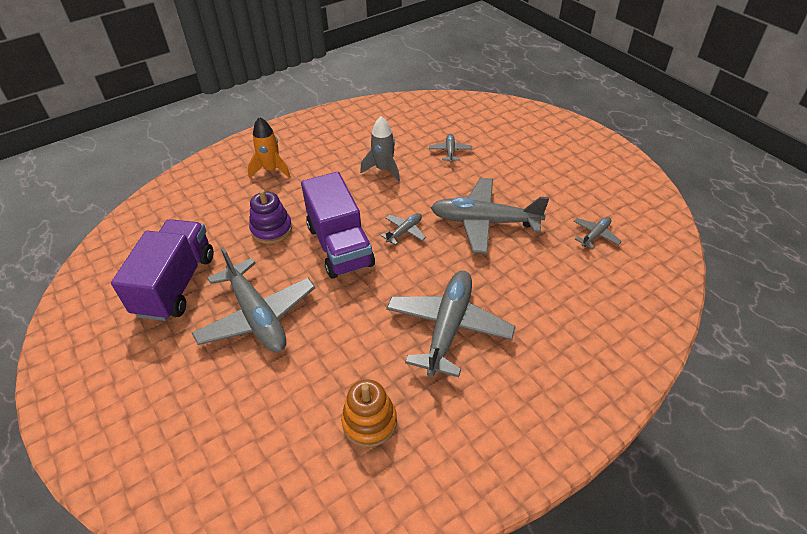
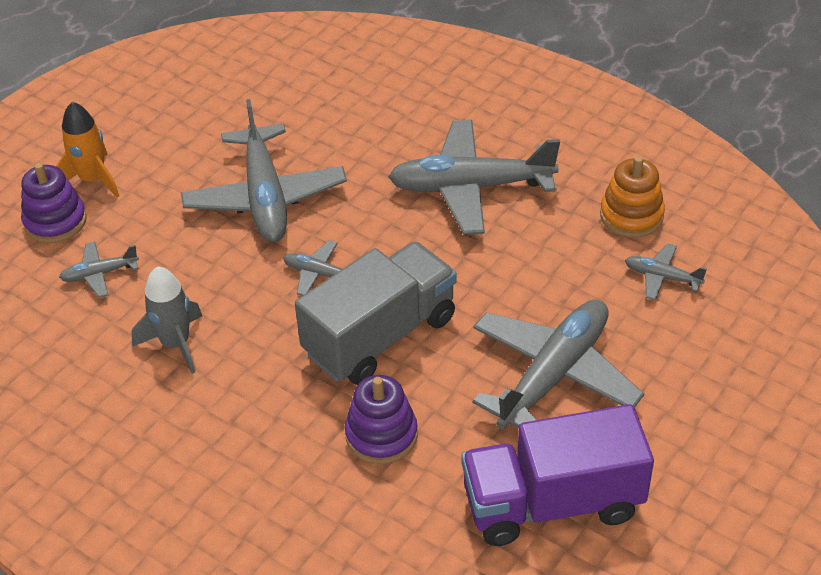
camera: 110 degrees left, 0 degrees up
orange rocket [248,117,291,178] -> orange rocket moved to [56,102,119,198]
purple truck [301,172,375,279] -> grey truck [295,241,457,385]
grey plane [574,217,622,249] -> grey plane moved to [625,243,707,300]
none -> purple stacking toy [21,163,87,243]

